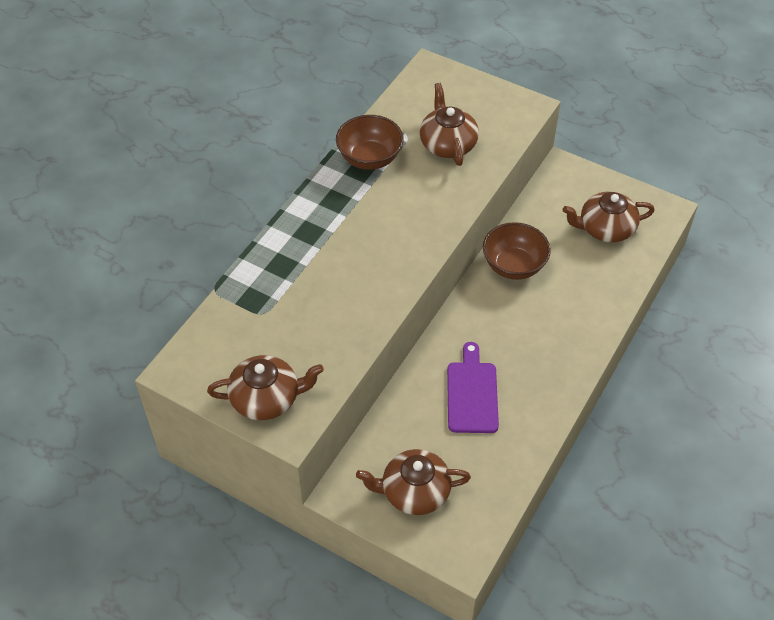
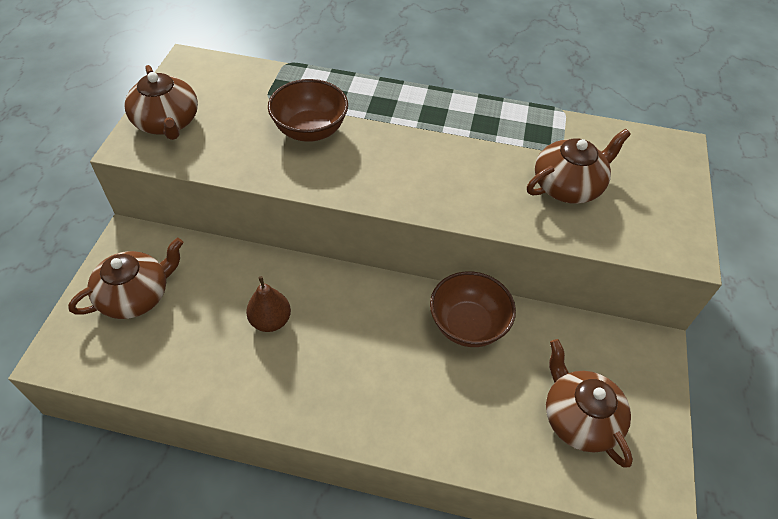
camera: 70 degrees right, 0 degrees up
brown bowl [336,115,404,170] -> brown bowl moved to [268,79,348,142]
brown teapot [356,449,471,515] -> brown teapot turned 75 degrees clockwise [68,238,183,319]
purple cutting board [447,342,499,433] -> brown pear [246,276,291,332]

